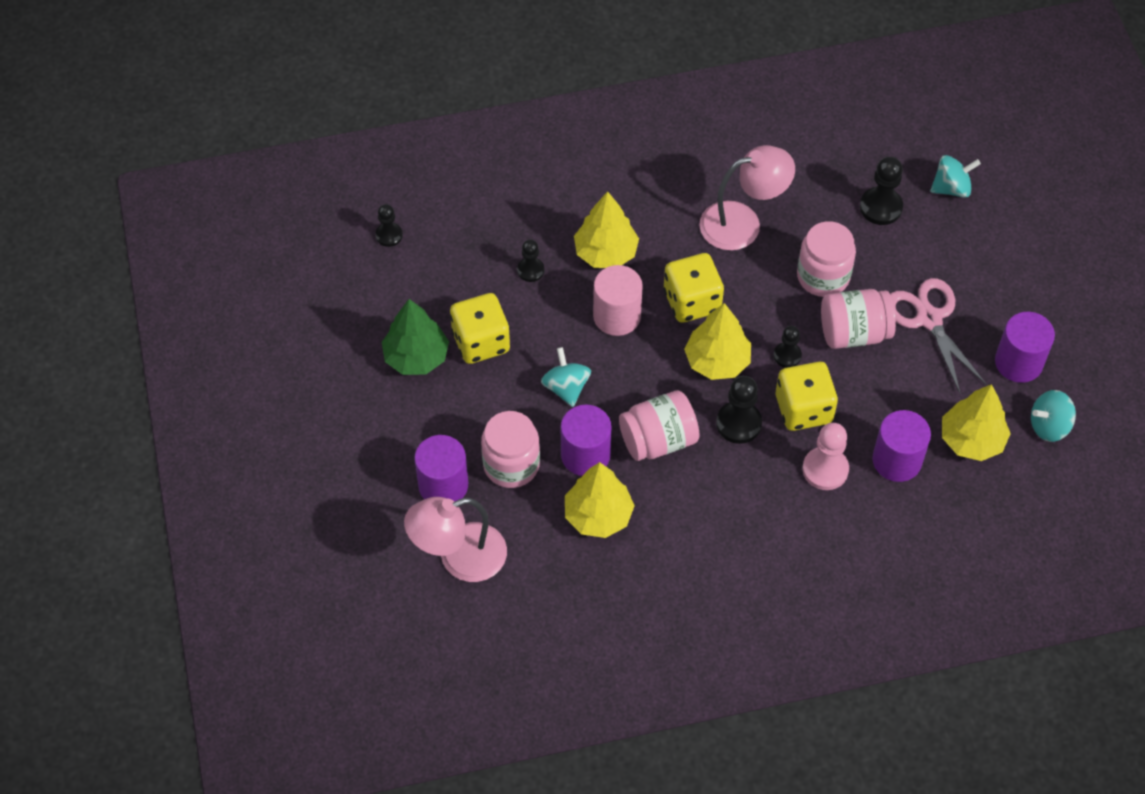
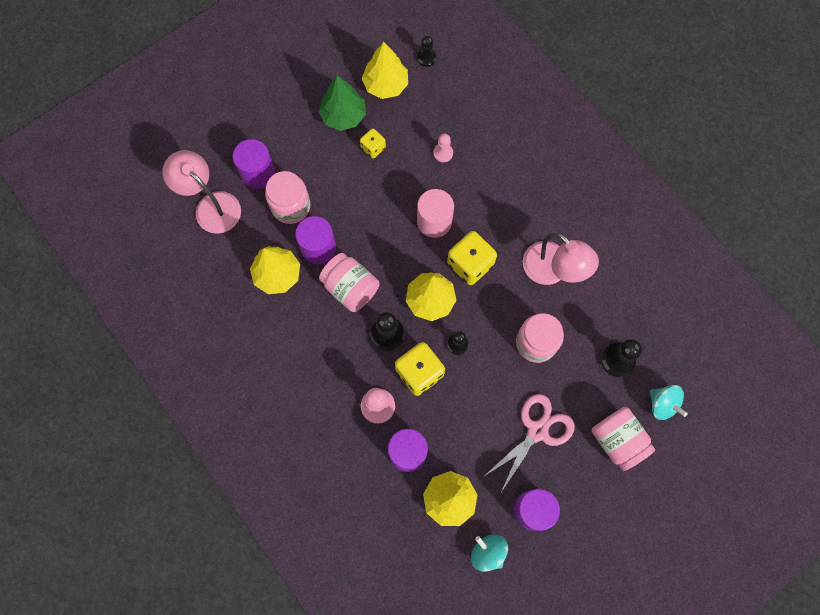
camera: 65 degrees right, 15 degrees up
yellow dice [450,293,510,364] -> yellow dice [360,128,386,158], size x0.56
black pawn [517,240,544,282] -> pink pawn [434,134,453,162]
turquoise spinning top [541,347,591,407] -> none
yellow tree [574,191,639,268] -> yellow tree moved to [362,42,408,99]
pink jar [821,289,896,349] -> pink jar moved to [592,407,655,471]

